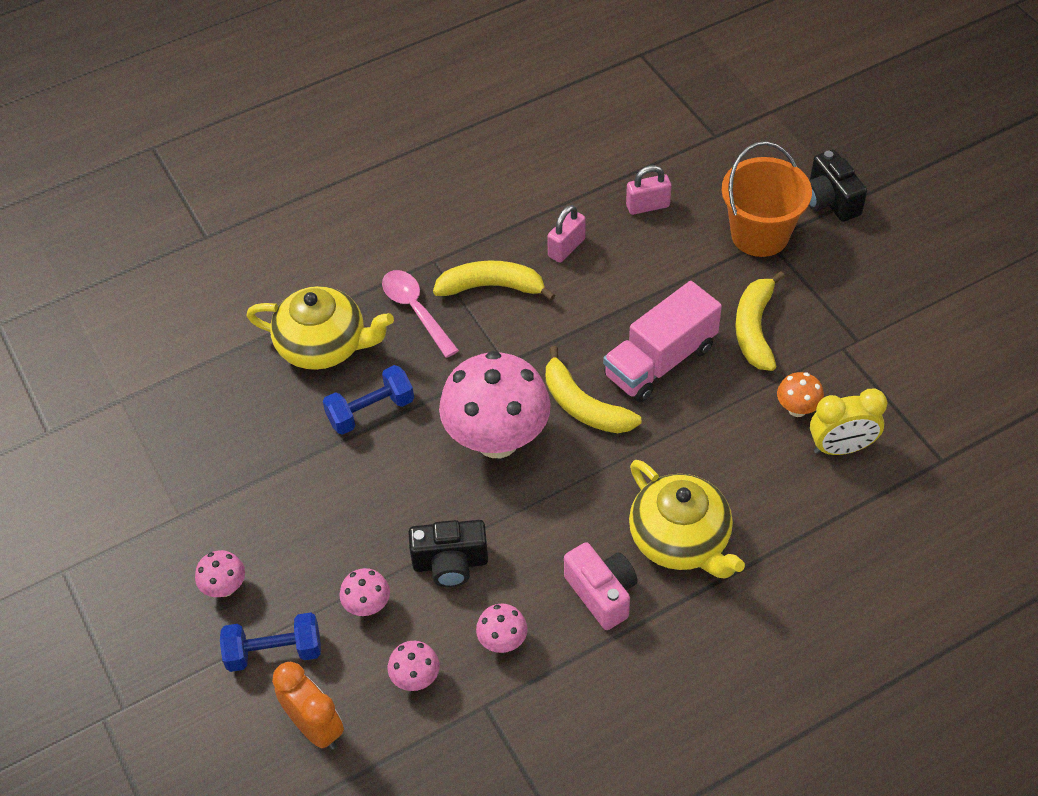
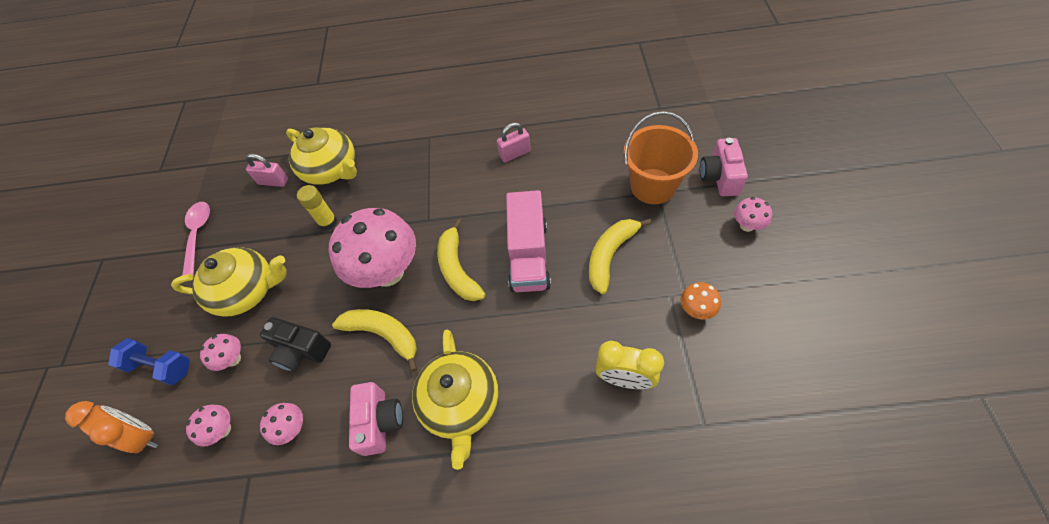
camera: 30 degrees right, 5 degrees up
pink mushroom [195,550,245,597] -> pink mushroom moved to [734,197,772,232]
orange clock [272,662,344,750] -> orange clock turned 45 degrees counterclockwise [65,401,158,453]
blue dumbbell [323,365,414,435] -> yellow glue stick [297,185,337,230]
pink spoon [382,270,459,358] -> pink spoon moved to [182,202,210,277]
yellow banana [433,261,555,301] -> yellow banana moved to [332,309,417,372]
pink truck [603,281,722,402] -> pink truck turned 75 degrees counterclockwise [506,190,551,292]
pink padlock [626,165,671,215] -> pink padlock moved to [246,153,288,187]
orange mushroom [777,372,824,417] -> orange mushroom moved to [680,282,721,319]
black camera [809,149,867,222] -> pink camera [700,138,748,196]
none -> yellow teapot [171,247,287,317]

